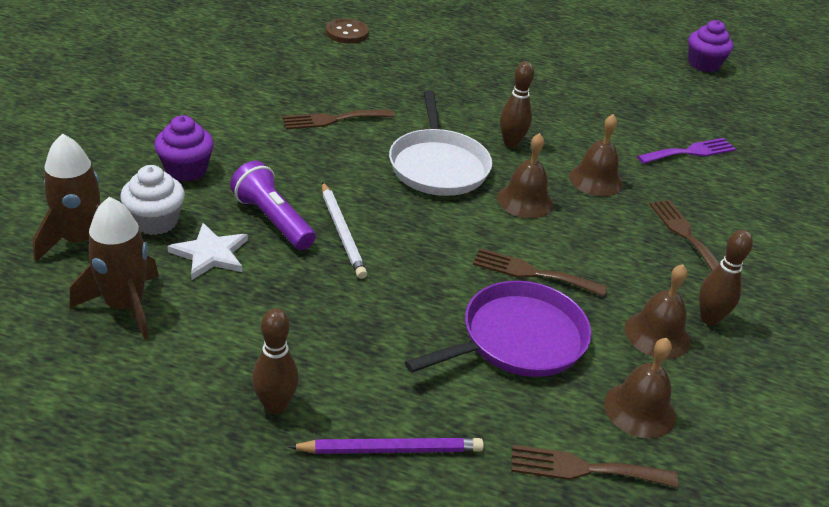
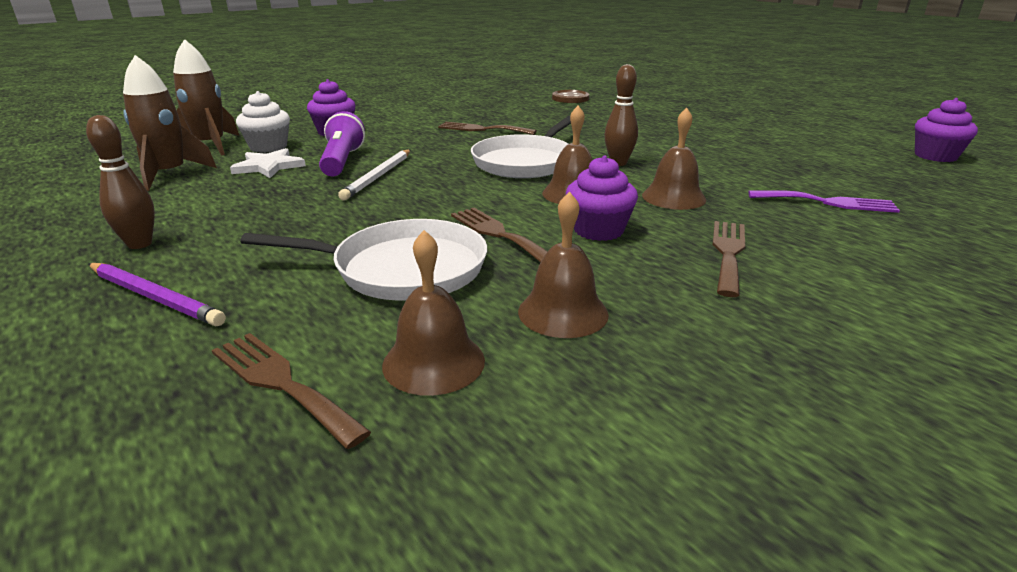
camera: 40 degrees right, 10 degrees down
purple pan [405,281,591,377] -> white pan [240,219,487,301]
brown bowling pin [699,230,753,325] -> none
none -> purple cupcake [566,156,638,241]

